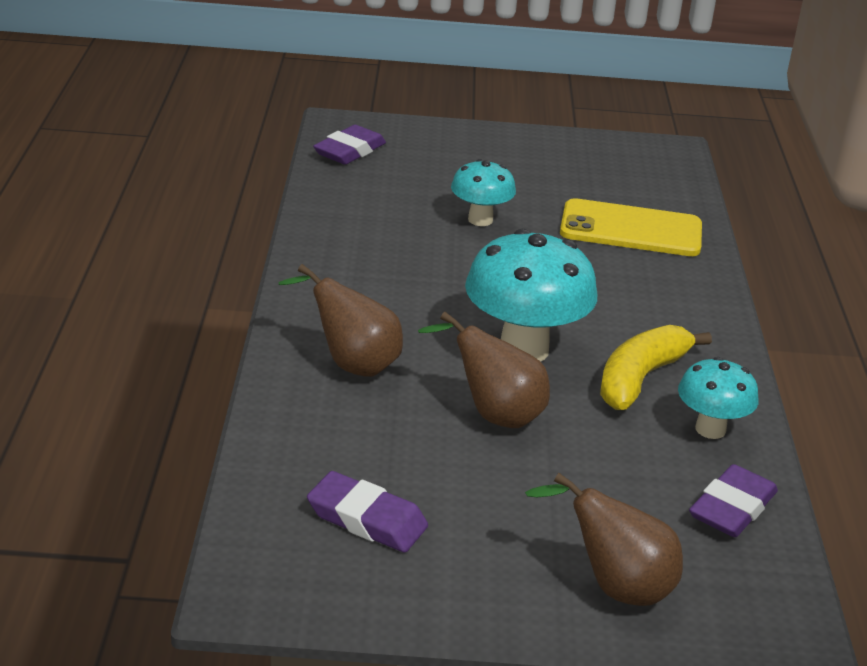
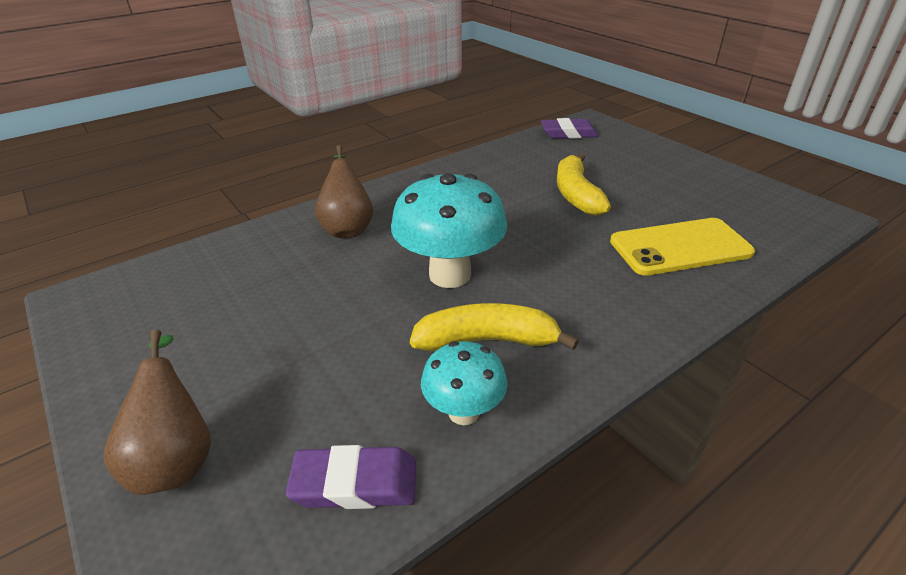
camera: 55 degrees right, 5 degrees up
purple eraser [307,471,428,553] -> none
brown pear [418,312,550,428] -> none
turquoise mushroom [451,159,516,226] -> yellow banana [557,153,611,216]
yellow phone [560,198,702,256] -> yellow phone turned 75 degrees counterclockwise [610,218,755,276]

